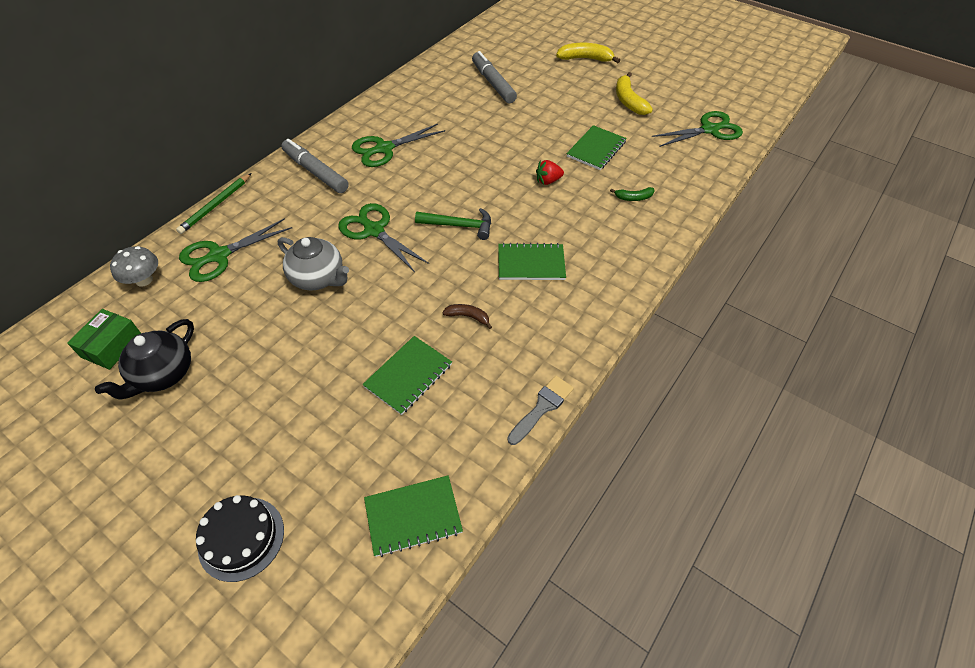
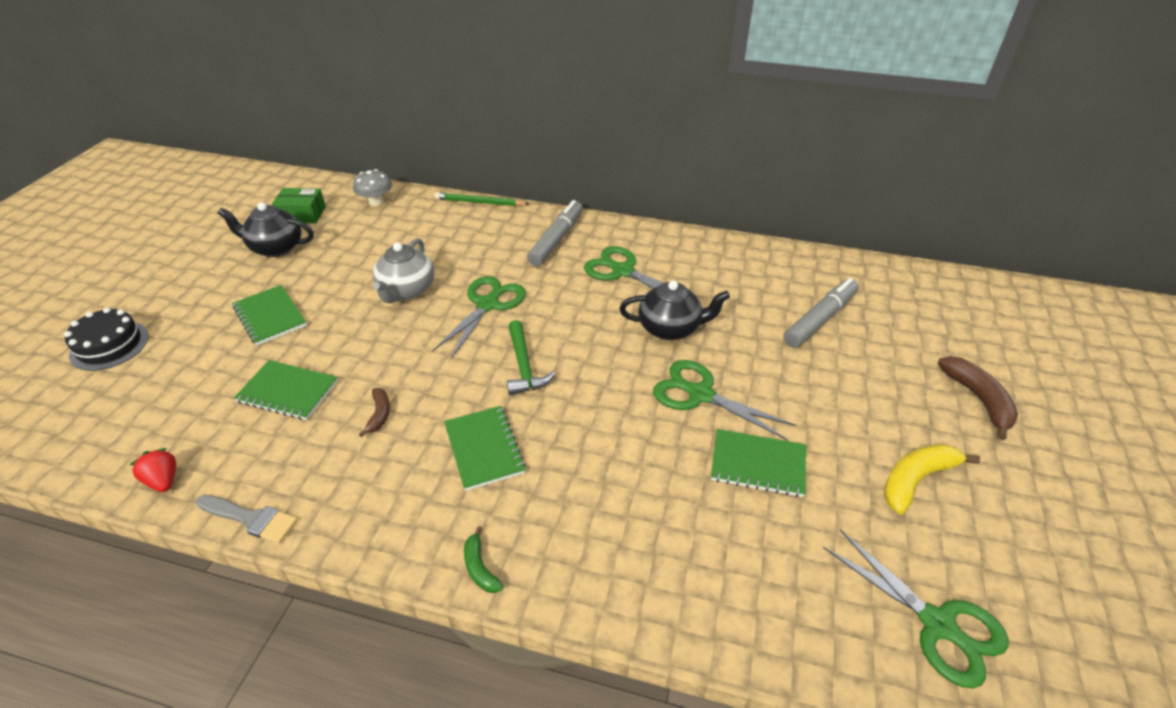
camera: 70 degrees right, 10 degrees down
green scissors [179,218,292,282] -> green scissors moved to [653,360,796,440]
green notebook [364,475,463,557] -> green notebook moved to [232,285,307,345]
red strawberry [536,160,564,185] -> red strawberry moved to [130,448,176,492]
yellow banana [556,43,620,63] -> brown banana [938,356,1018,440]
green banana [610,187,655,201] -> green banana moved to [464,526,504,593]
none -> black teapot [619,280,730,340]

